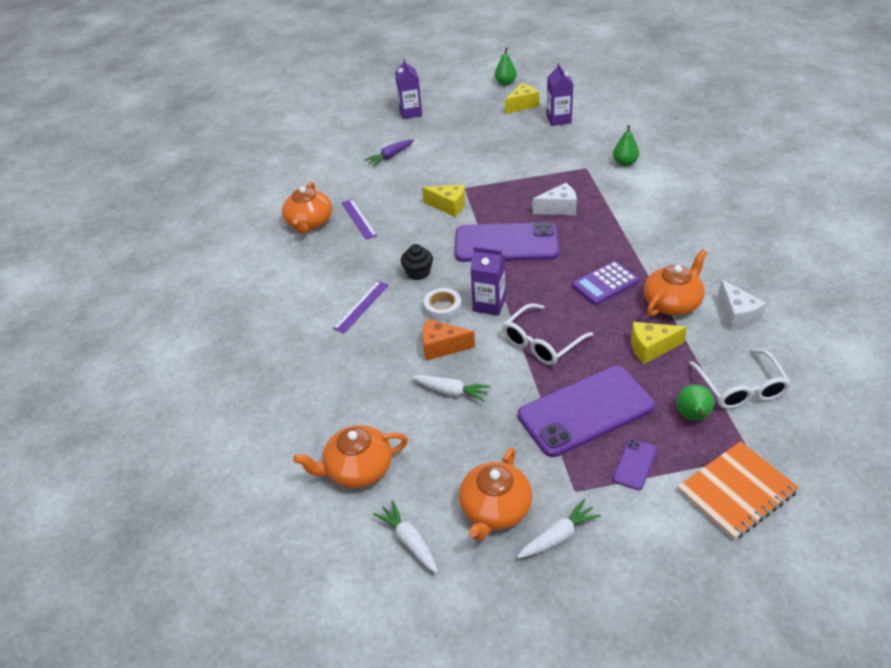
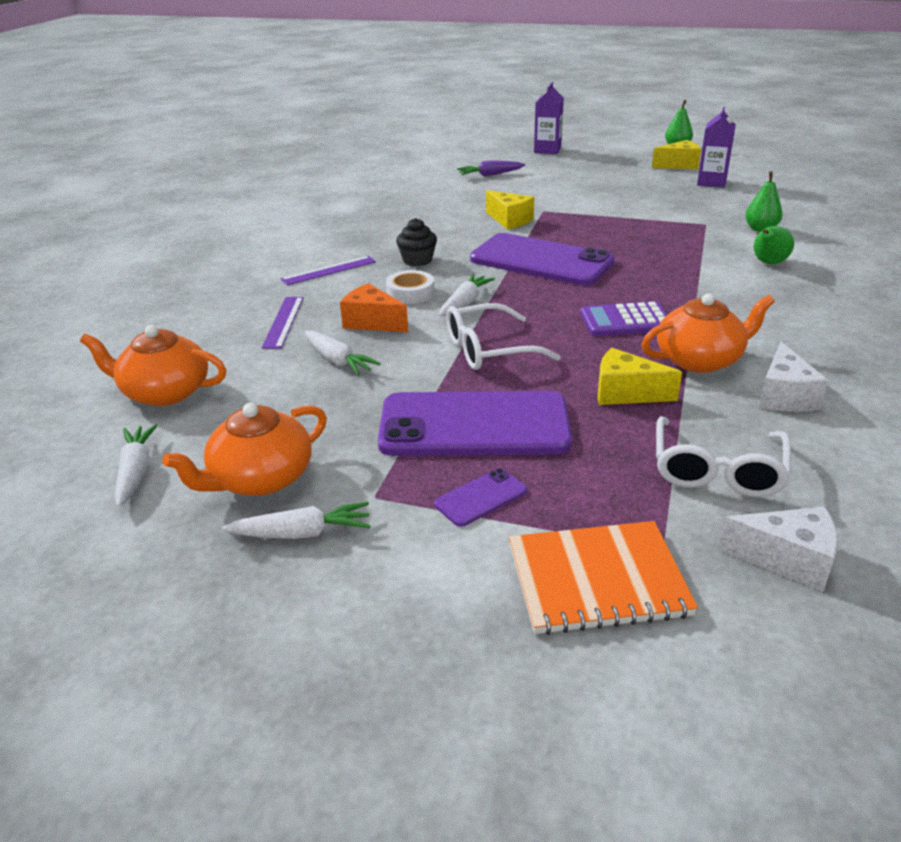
camera: 25 degrees right, 10 degrees down
orange teapot [282,182,332,234] -> none
purple ruler [342,199,377,239] -> purple ruler moved to [261,297,304,349]
purple carton [470,247,506,316] -> white carrot [439,274,495,316]
white cheese [532,183,577,215] -> white cheese moved to [719,507,838,592]
green pear [677,384,714,421] -> green pear moved to [753,226,794,264]

